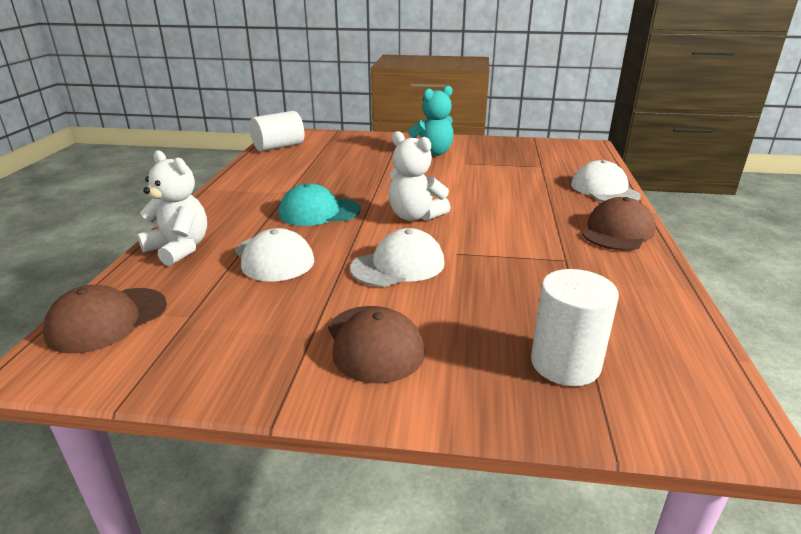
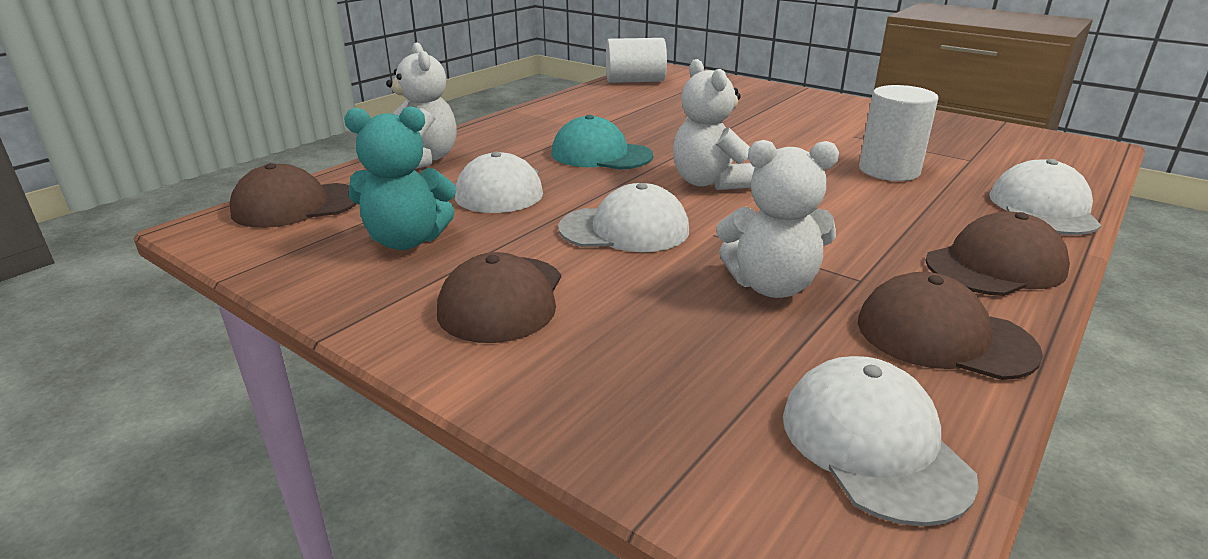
camera: 30 degrees right, 0 degrees up
turquoise teddy bear [408,86,454,156] -> turquoise teddy bear moved to [344,106,456,250]
white cylinder [531,269,619,386] -> white cylinder moved to [859,85,938,181]
none -> white teddy bear [716,140,839,298]
none -> white cap [783,356,979,526]
none -> brown cap [858,272,1043,380]

